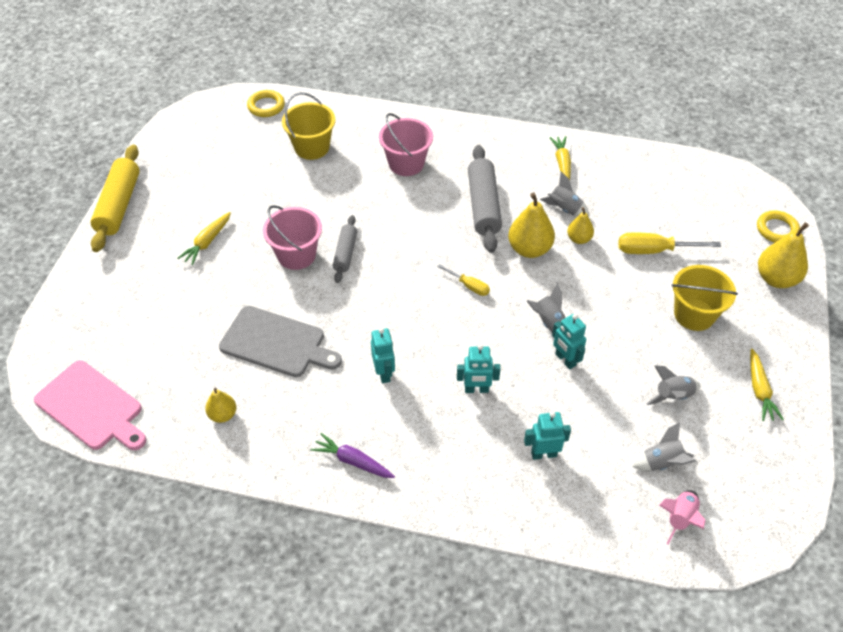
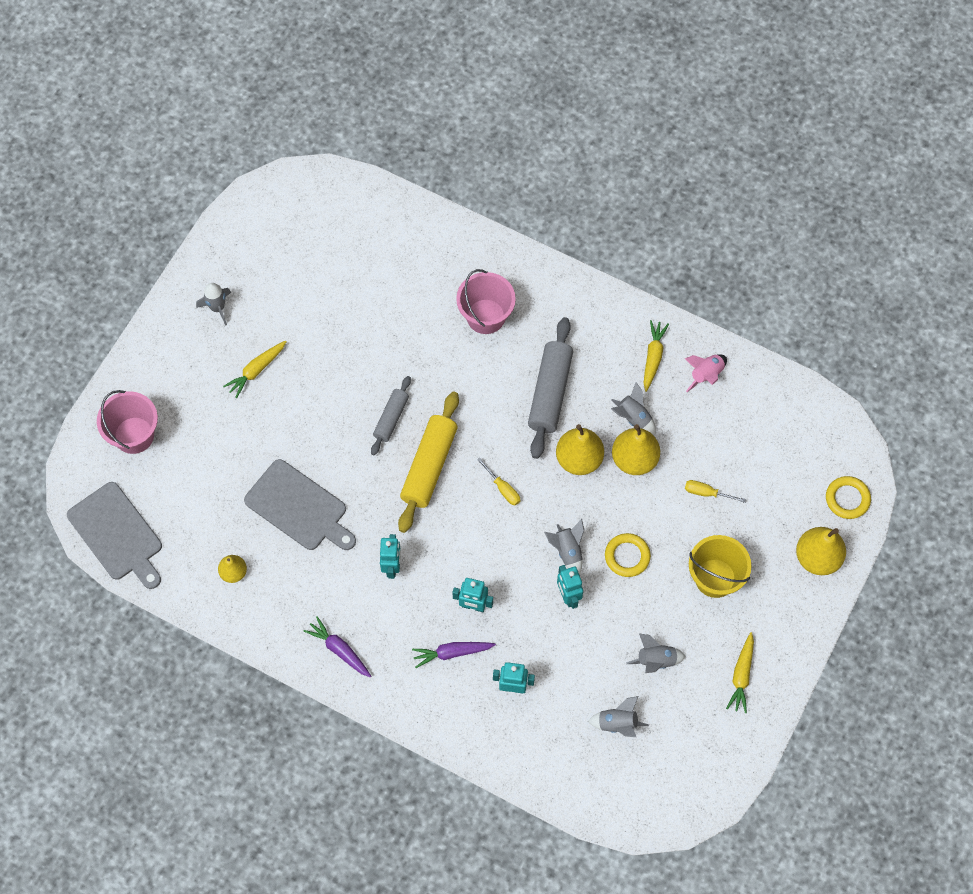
camera: 15 degrees right, 15 degrees up
pink cutting board [34,360,146,450] -> grey cutting board [67,482,162,589]
yellow rolling pin [90,145,140,252] -> yellow rolling pin moved to [398,392,459,533]
yellow ring [247,90,285,117] -> yellow ring moved to [605,533,651,577]
pink bucket [263,205,322,270] -> pink bucket moved to [97,390,158,454]
yellow bucket [282,92,335,160] -> none
yellow pear [567,207,594,244] -> yellow pear [612,424,660,475], size x1.73
yellow screwdriver [619,232,721,254] -> yellow screwdriver [685,480,746,503], size x0.58
pink rocket [659,490,705,545] -> pink rocket moved to [685,354,727,392]
none -> grey rocket [196,283,231,326]
none -> purple carrot [412,642,496,668]

